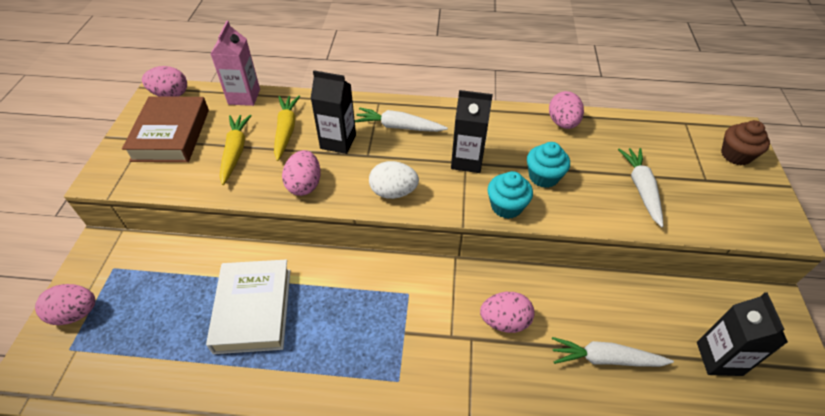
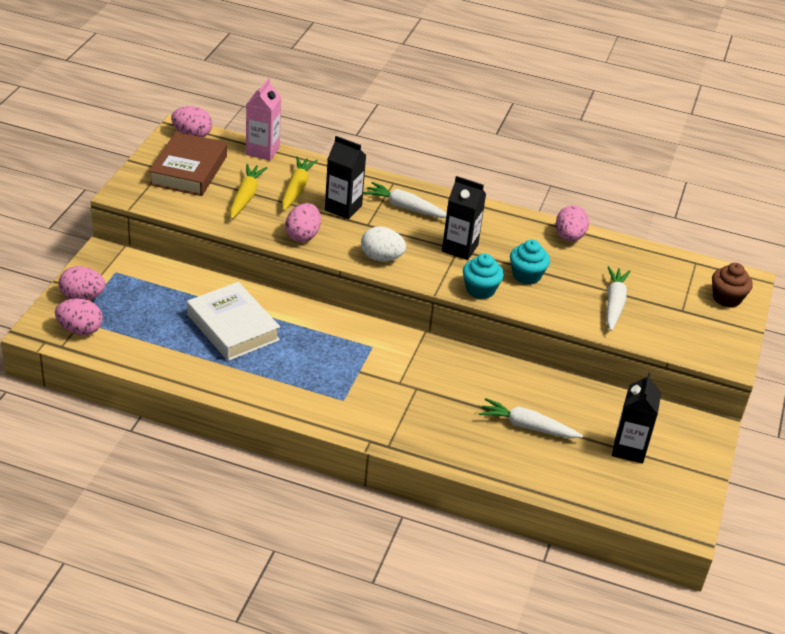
camera: 10 degrees right, 10 degrees down
white book [206,260,291,354] -> white book turned 45 degrees counterclockwise [187,282,280,361]
pink egg [480,292,535,333] -> pink egg moved to [55,299,103,335]

